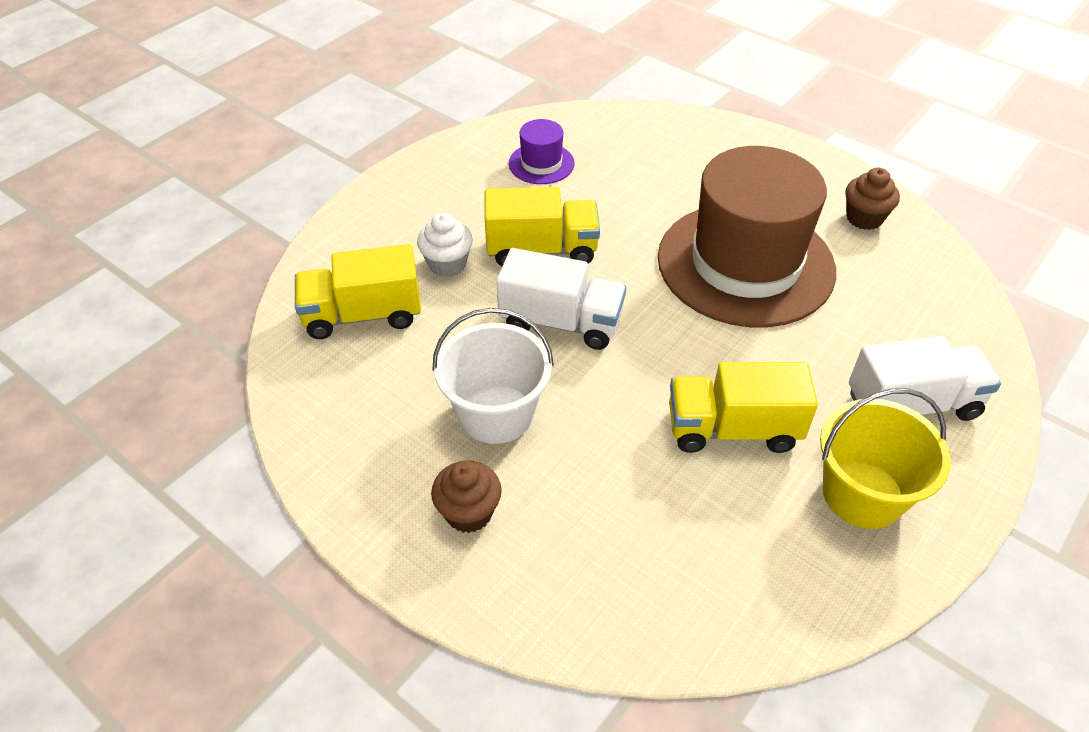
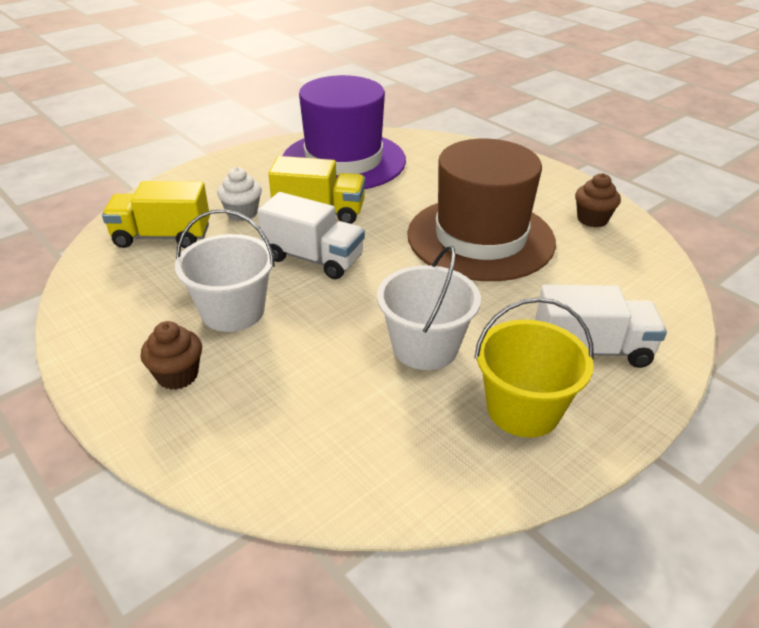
camera: 10 degrees right, 10 degrees down
purple hat [509,119,575,184] -> purple hat [282,75,406,189], size x2.39
yellow truck [669,362,818,453] -> white bucket [377,246,481,370]

